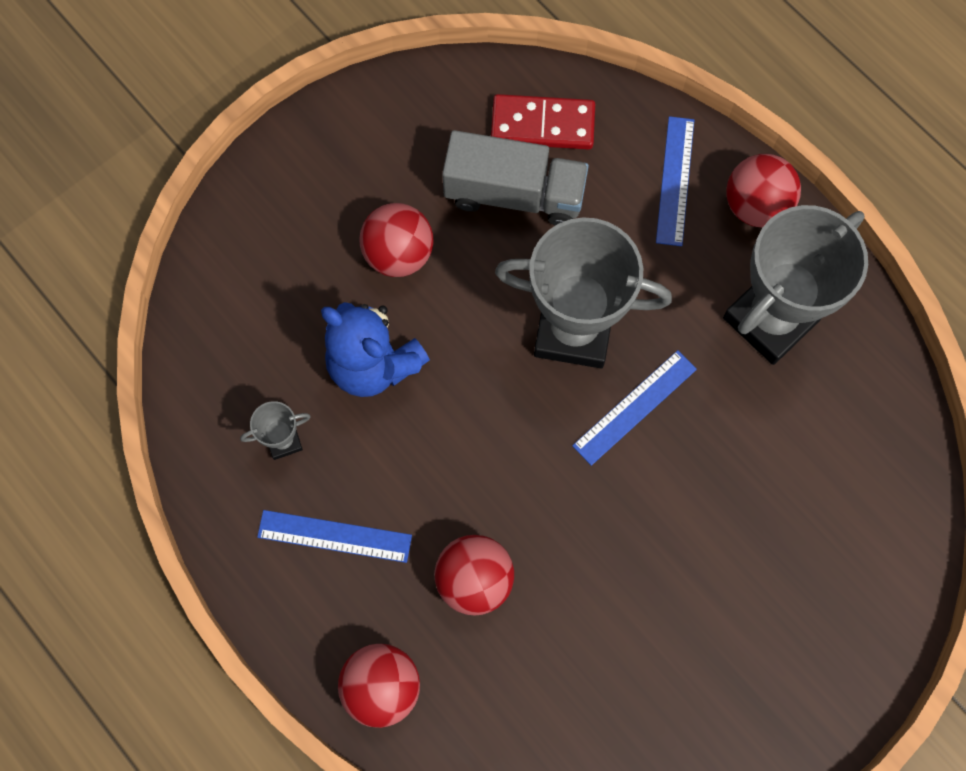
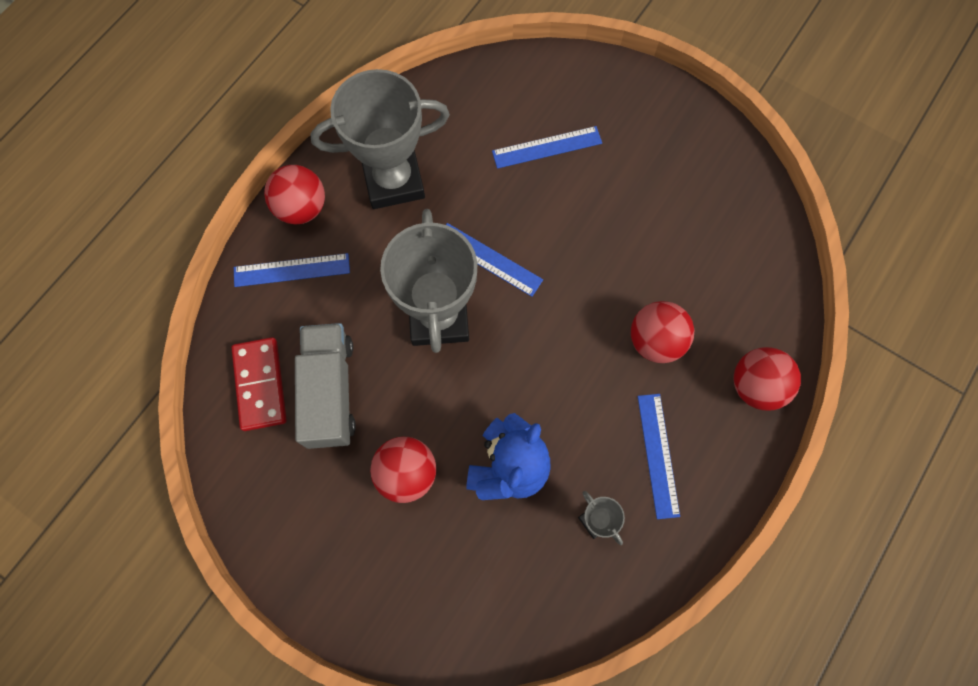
camera: 105 degrees left, 0 degrees up
grey trophy [723,205,868,365] -> grey trophy turned 45 degrees counterclockwise [310,69,450,209]
none -> blue ruler [492,126,602,169]

